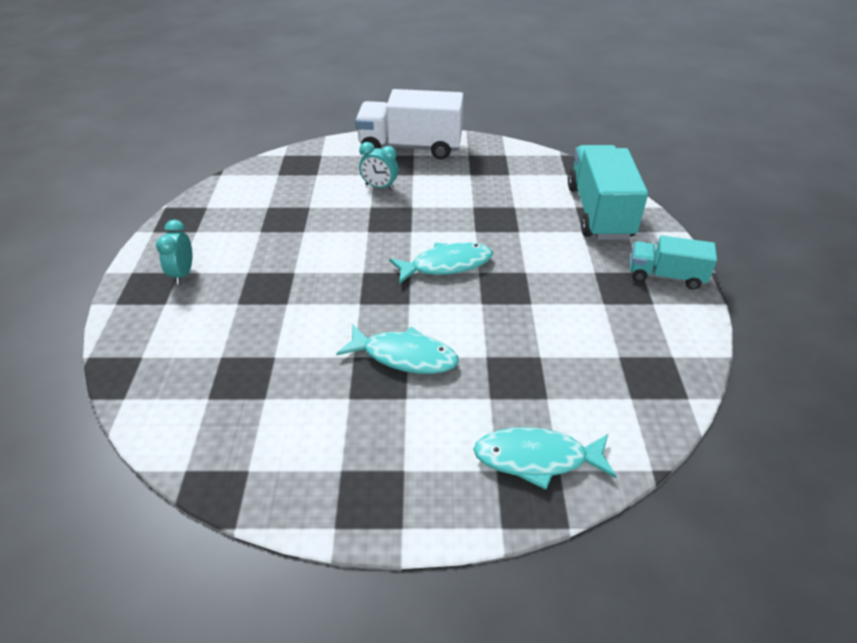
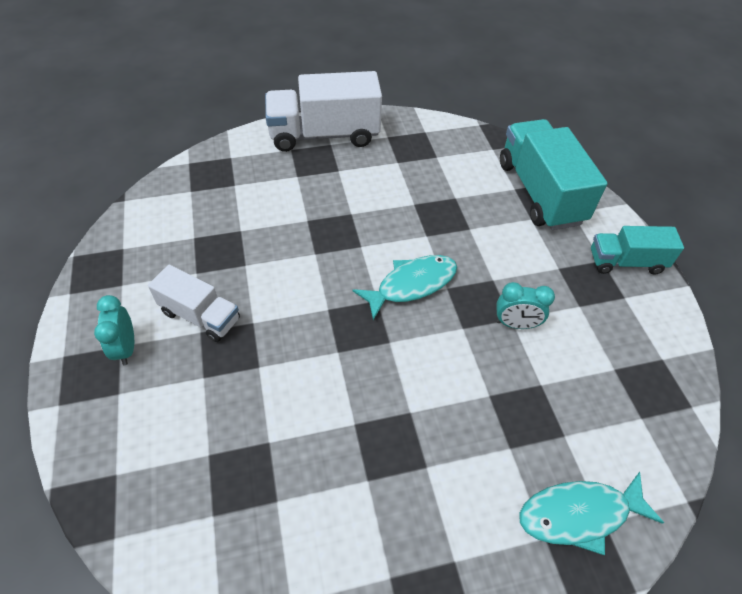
camera: 15 degrees left, 10 degrees up
turquoise fish [336,324,459,374] -> none
turquoise clock [359,142,398,190] -> turquoise clock moved to [496,282,555,329]
none -> white truck [148,265,240,342]

